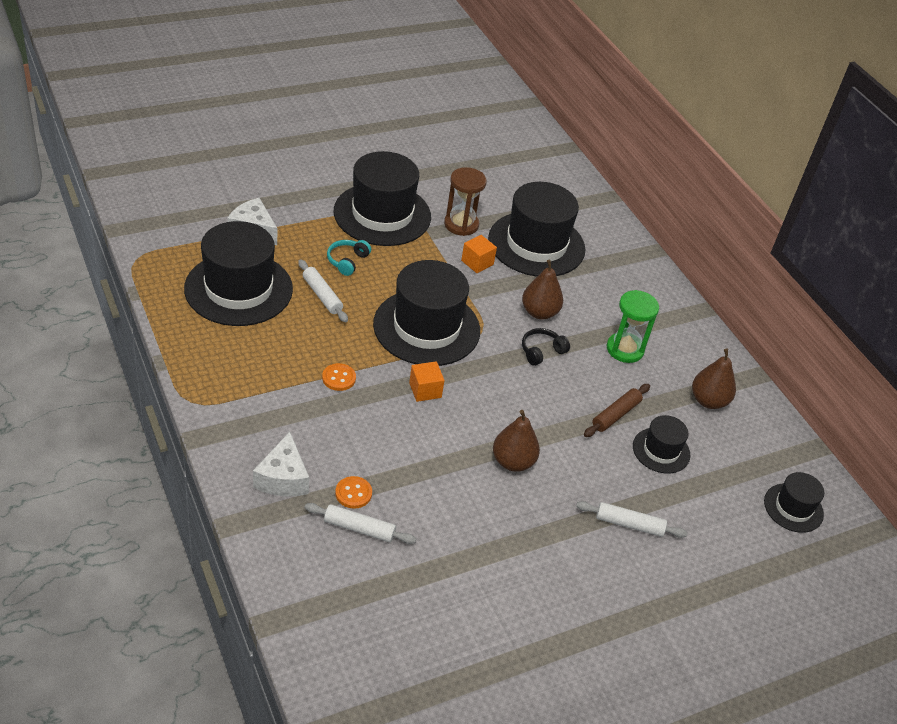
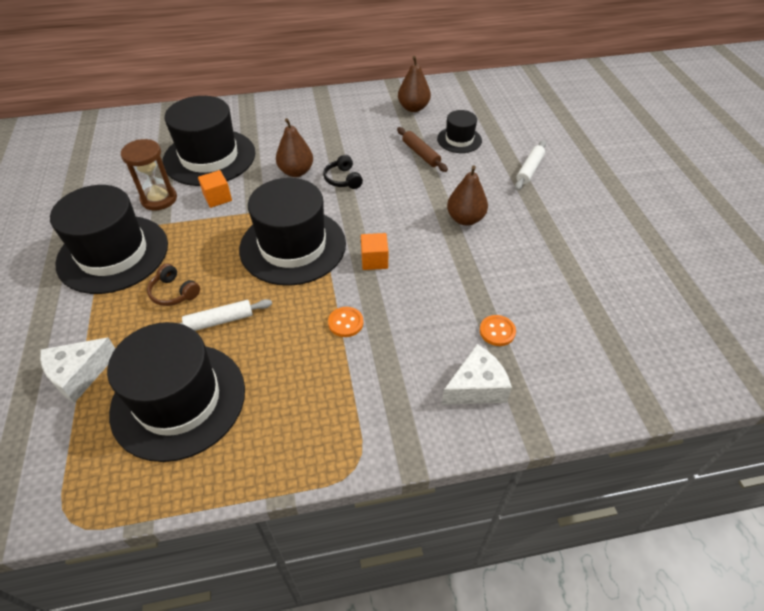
camera: 70 degrees left, 5 degrees up
white cheese [253,432,309,496] -> white cheese turned 45 degrees counterclockwise [441,344,512,405]
white rolling pin [304,503,416,544] -> none
turquoise headphones [327,240,371,276] -> brown headphones [147,263,200,306]
green hourglass [607,290,659,363] -> none
black hat [764,472,824,533] -> none

